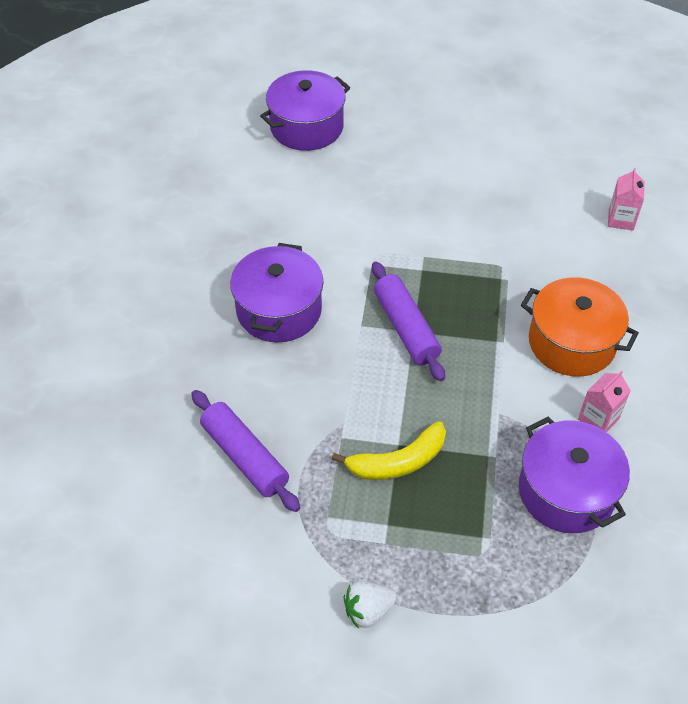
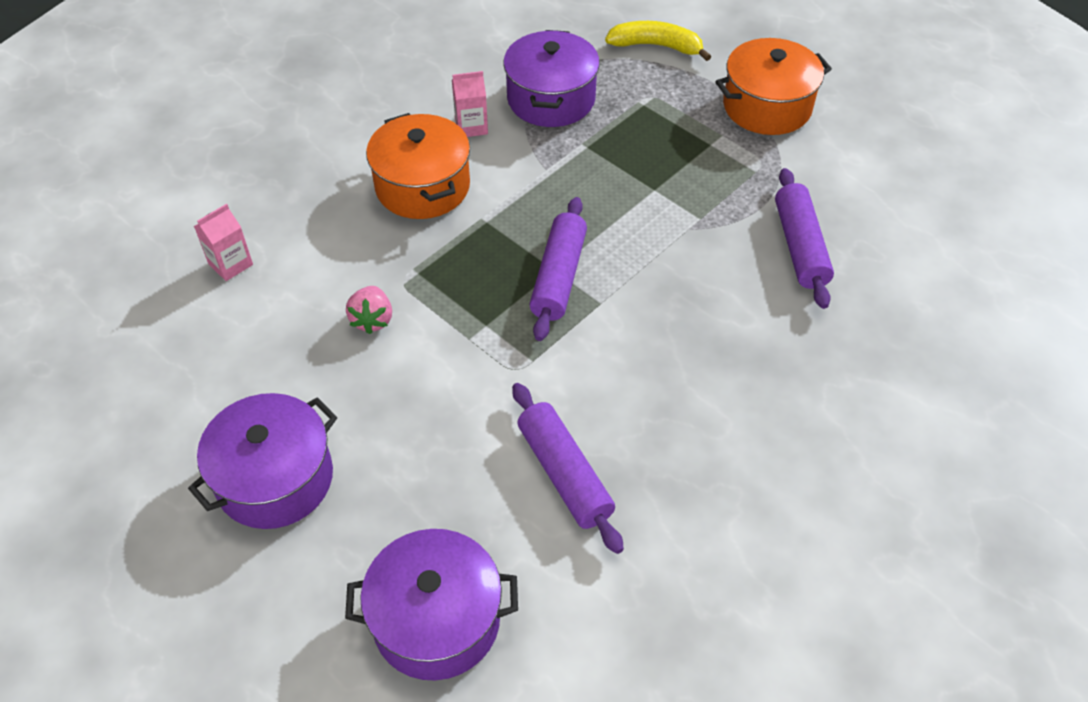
camera: 145 degrees left, 0 degrees up
purple pot [230,243,324,343] -> purple pot moved to [188,393,337,529]
yellow banana [332,421,446,480] -> yellow banana moved to [605,21,711,61]
white strawberry [344,581,397,629] -> orange pot [715,38,832,135]
none -> pink strawberry [346,286,392,334]
none -> purple rolling pin [512,383,624,554]

